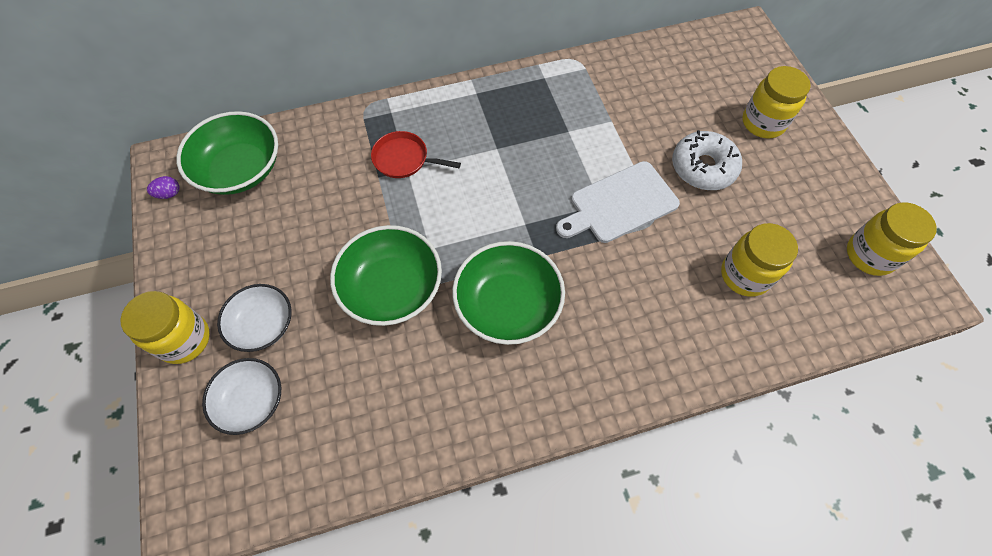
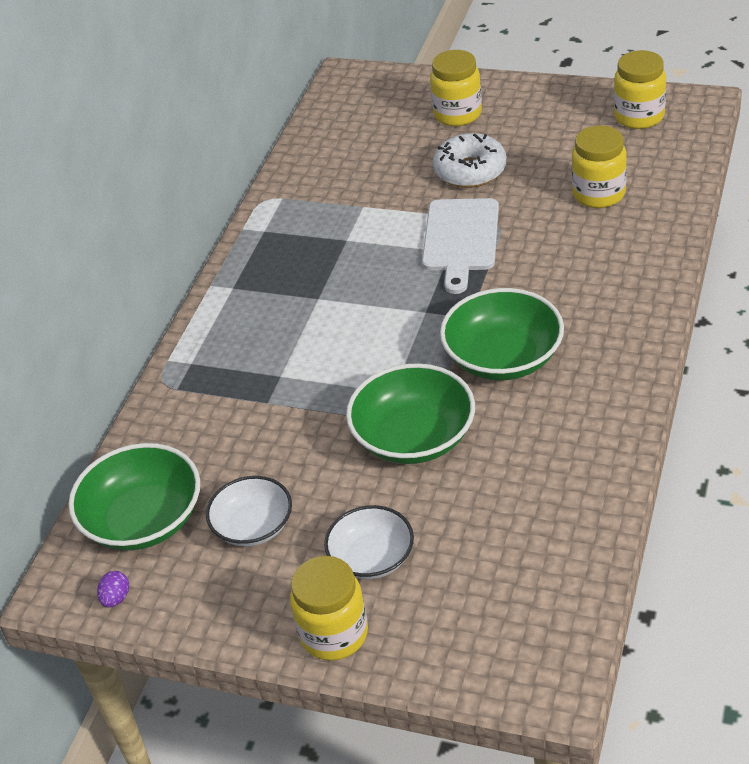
camera: 50 degrees left, 20 degrees down
white bowl [202,358,281,435] -> white bowl moved to [206,476,292,546]
red pan [371,131,461,178] -> none

